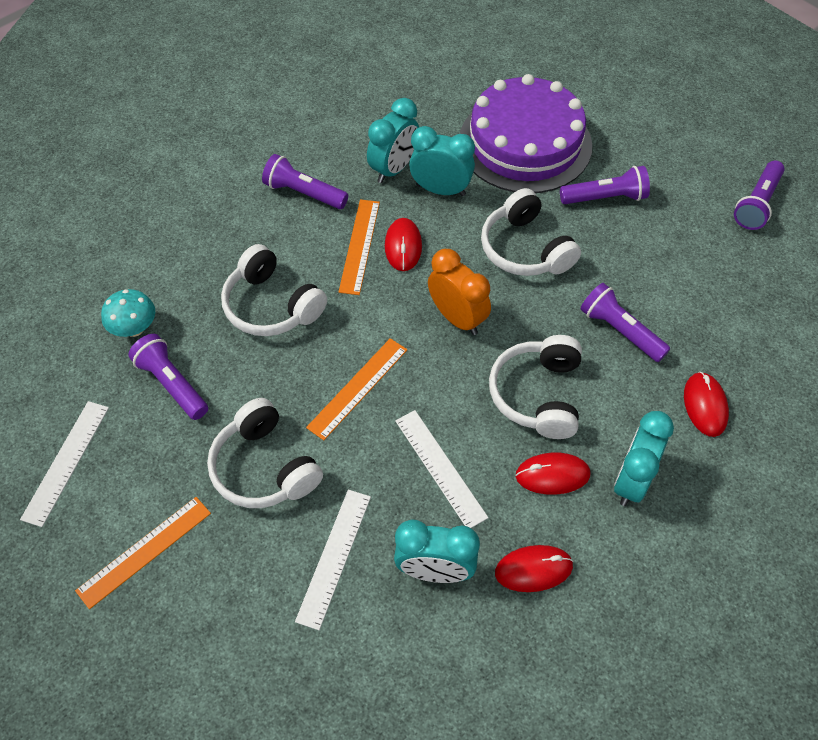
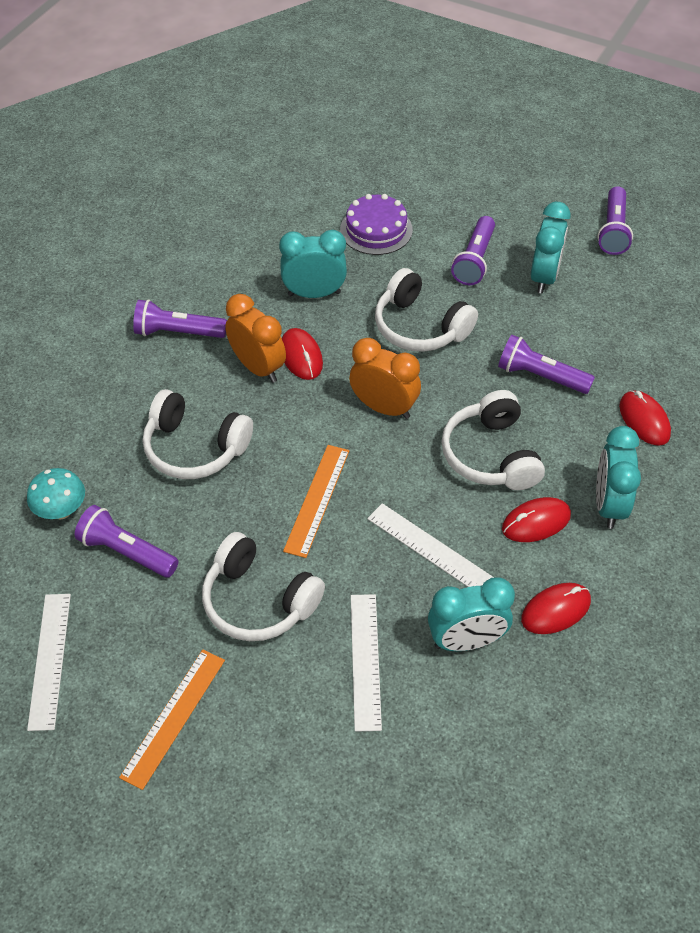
camera: 20 degrees left, 5 degrees down
orange ruler [339,199,380,295] -> orange clock [225,294,286,383]
turquoise clock [367,98,419,183] -> turquoise clock moved to [531,202,571,294]
purple cake [460,74,592,193] -> purple cake [340,194,413,255], size x0.53
purple flashlight [560,166,650,204] -> purple flashlight turned 135 degrees clockwise [451,216,495,285]

